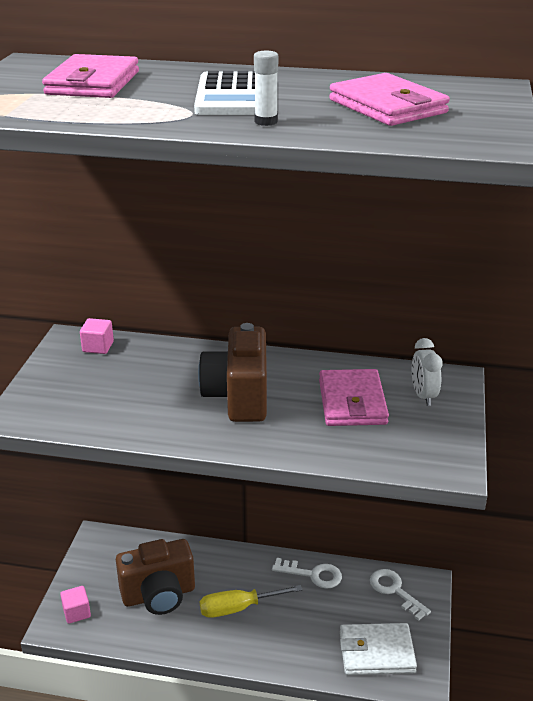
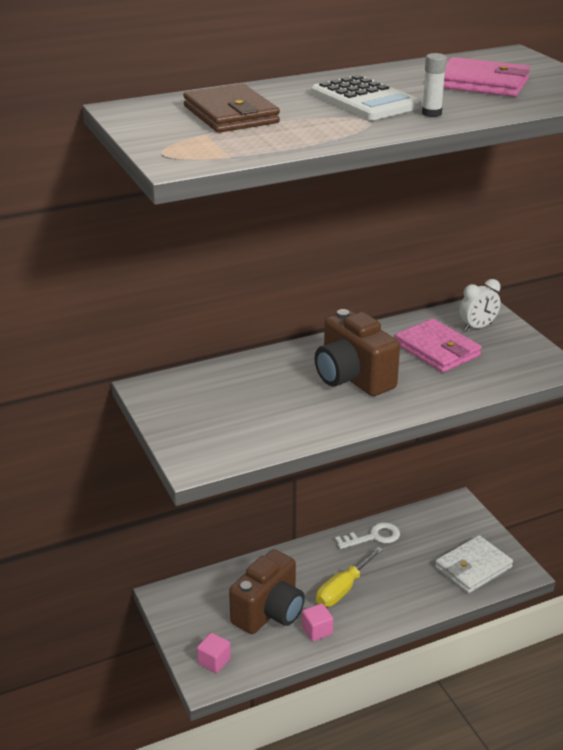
camera: 35 degrees left, 0 degrees up
pink wallet [42,54,139,98] -> brown wallet [183,83,280,133]
pink cube [80,318,114,354] -> pink cube moved to [302,603,333,641]
white key [370,569,431,621] -> none
white clock [412,338,443,406] -> white clock turned 75 degrees counterclockwise [460,279,501,331]

